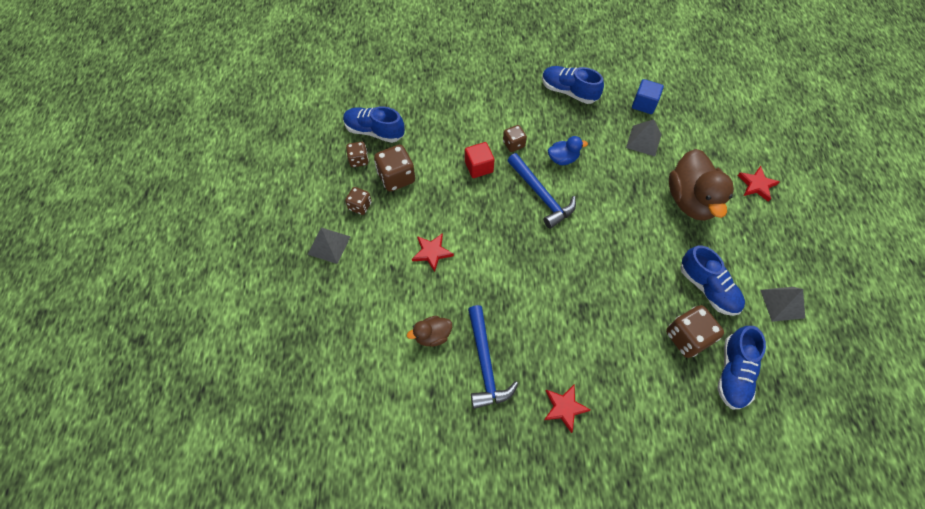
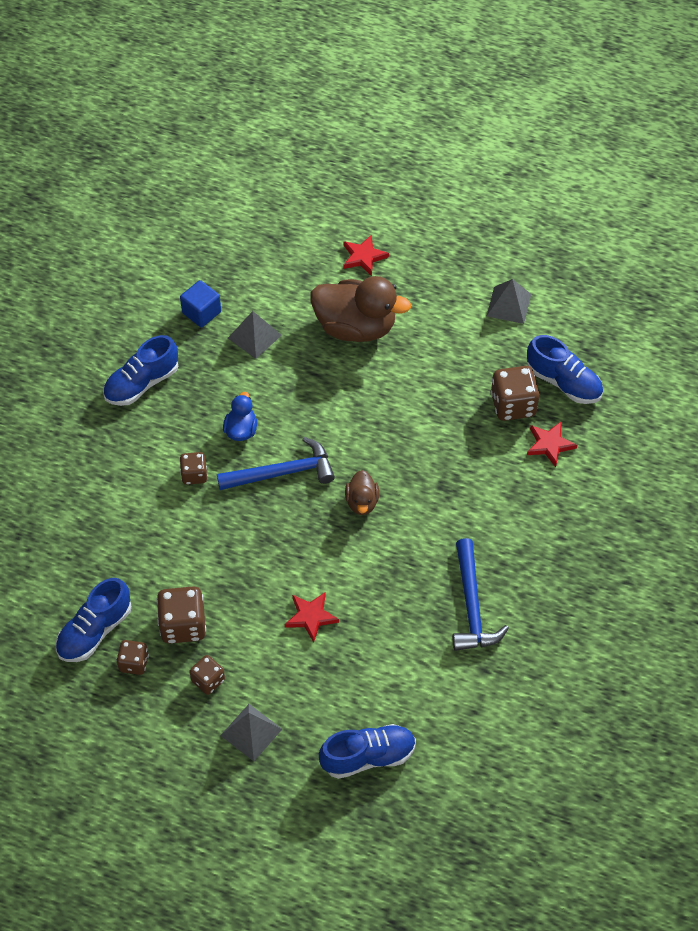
camera: 70 degrees left, 5 degrees down
brown duck [407,316,452,347] -> brown duck moved to [345,470,379,515]
red cube [465,142,495,178] -> none
blue hammer [468,305,518,409] -> blue hammer turned 75 degrees clockwise [453,538,509,651]
red star [544,385,591,433] -> red star moved to [527,422,577,467]
blue shoe [680,246,745,316] -> blue shoe moved to [319,724,416,779]

